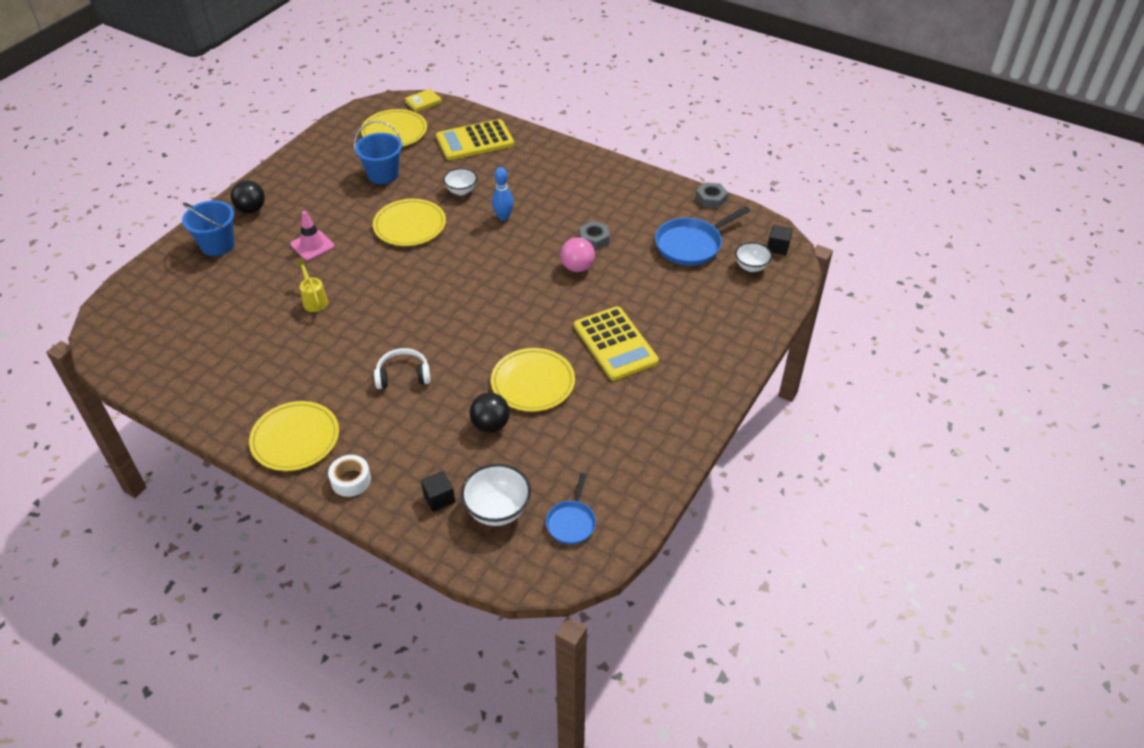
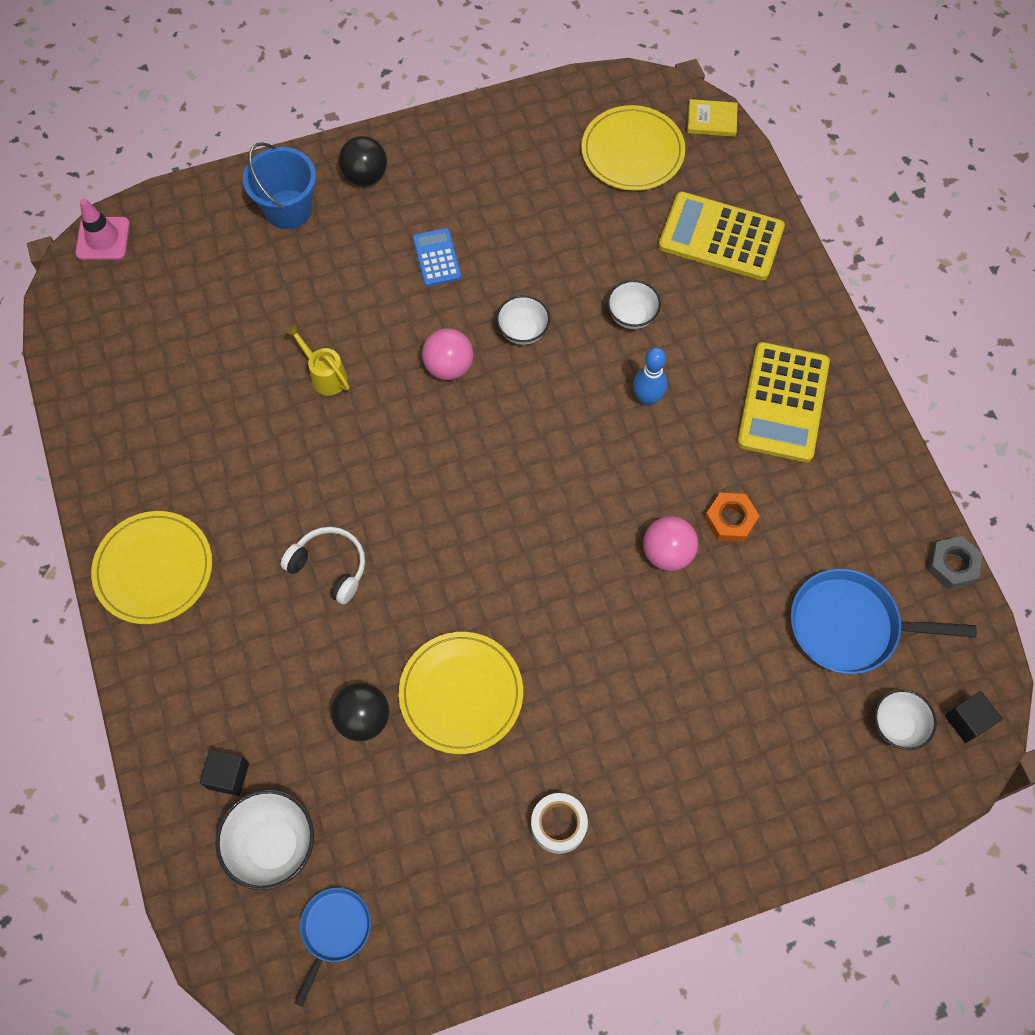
camera: 40 degrees right, 20 degrees up
pink traffic cone [290,211,334,260] -> pink traffic cone moved to [75,199,130,260]
yellow watering can [296,259,328,312] -> yellow watering can turned 60 degrees counterclockwise [285,324,349,395]
white tape [328,455,371,497] -> white tape moved to [531,793,588,854]
blue bucket [354,121,403,184] -> none
yellow plate [373,199,446,246] -> white bowl [496,295,550,345]
blue pan [546,473,596,544] -> blue pan turned 150 degrees clockwise [295,888,371,1007]
yellow calculator [574,306,659,381] -> yellow calculator moved to [737,342,830,462]
grey nut [579,221,610,250] -> orange nut [704,493,759,542]
none -> blue calculator [413,228,461,286]
none -> pink ball [422,328,473,380]

